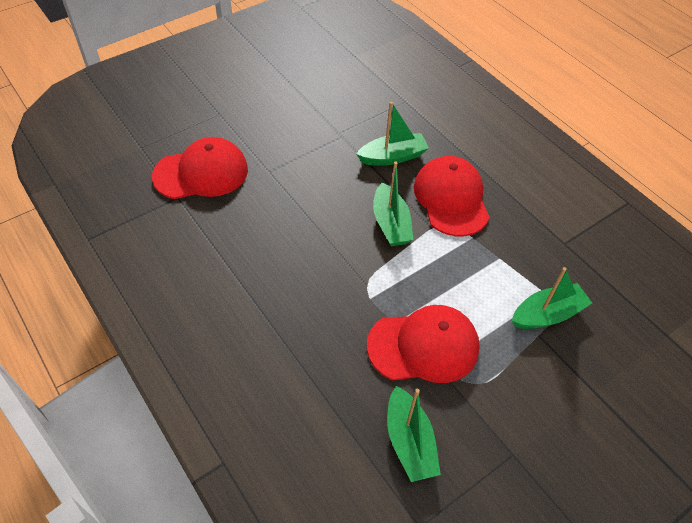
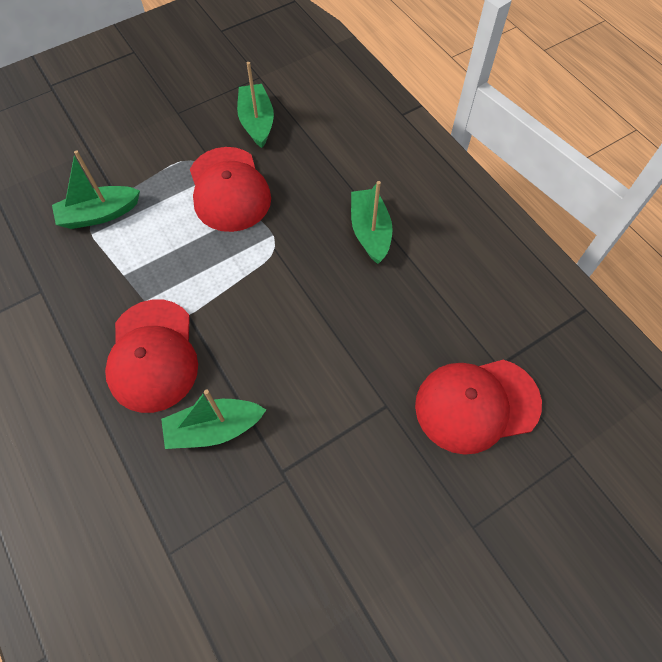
camera: 175 degrees left, 10 degrees up
red cap [367,305,480,383] -> red cap turned 105 degrees counterclockwise [190,147,271,232]
green boat [373,162,413,246] -> green boat moved to [351,181,393,264]

